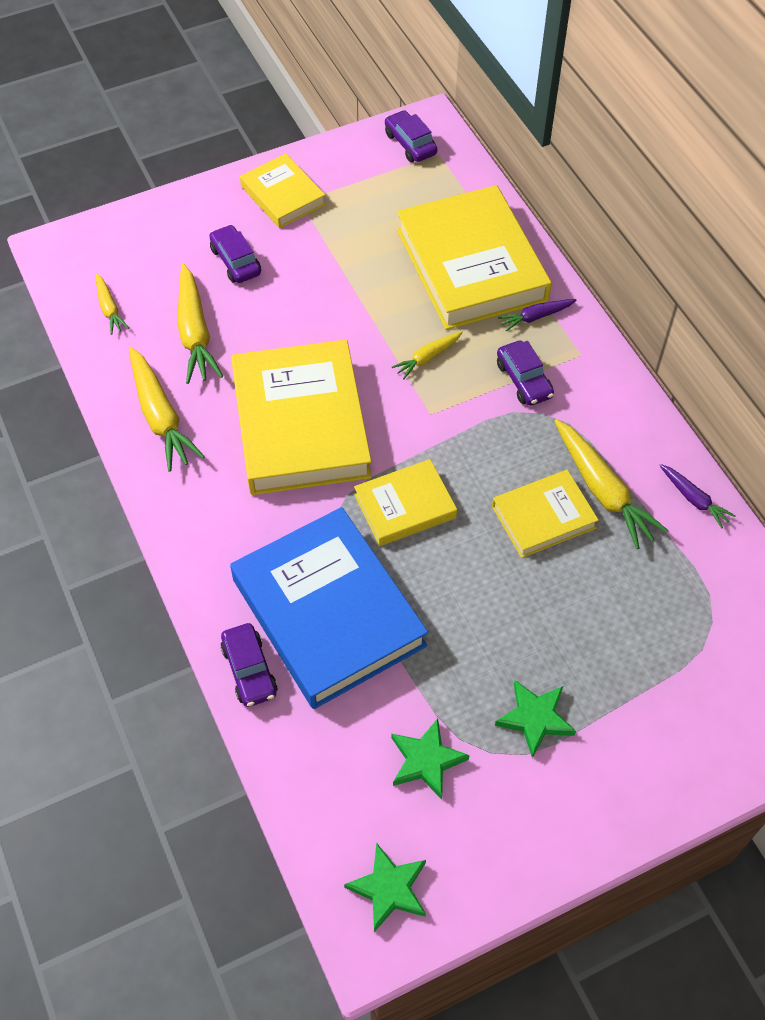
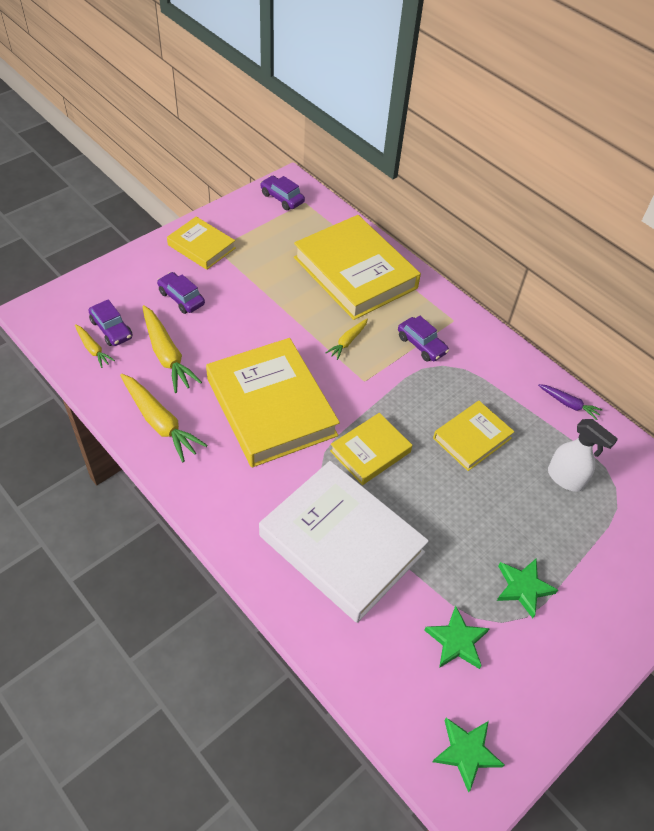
camera: 20 degrees left, 5 degrees down
purple car [221,623,277,707] -> purple car moved to [88,299,132,346]
blue book [230,507,428,709] -> white book [259,461,429,623]
purple carrot [498,299,576,332] -> none
yellow carrot [554,419,669,549] -> none
none -> white spray bottle [548,419,618,492]

